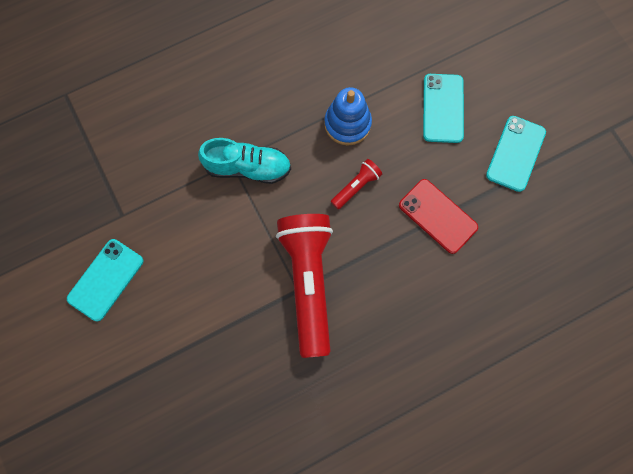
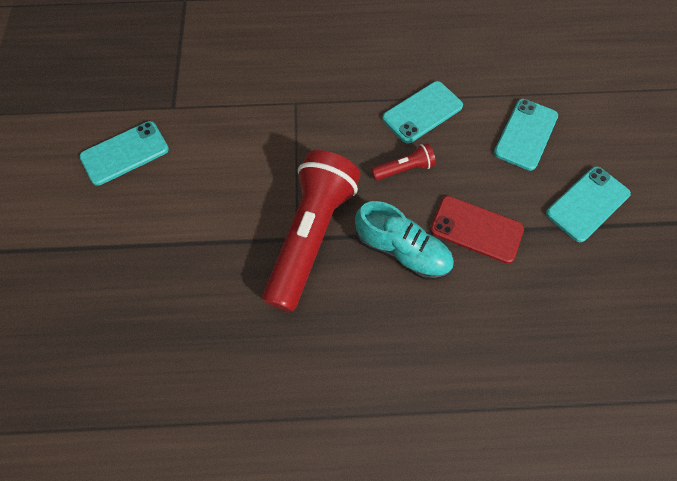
camera: 25 degrees right, 10 degrees down
turquoise shoe [198,138,291,184] -> turquoise shoe moved to [355,201,454,280]
blue stacking toy [324,87,372,145] -> turquoise phone [382,81,463,143]
red phone [399,179,478,254] -> red phone turned 45 degrees counterclockwise [430,196,524,264]

